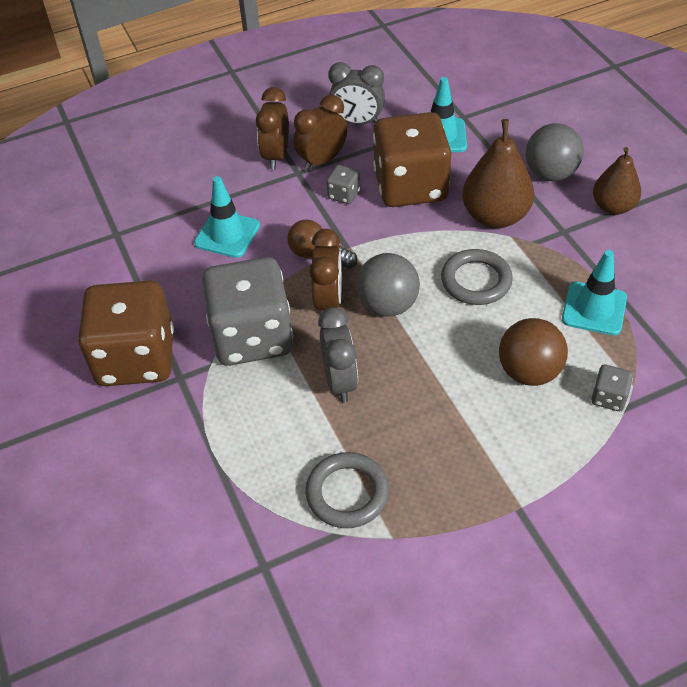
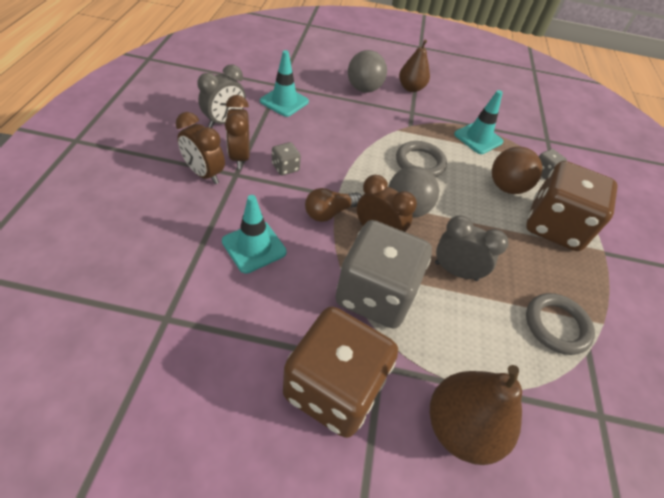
camera: 65 degrees left, 0 degrees up
brown dice [373,112,452,207] -> brown dice moved to [526,161,618,251]
brown pear [462,119,534,229] -> brown pear moved to [430,365,522,465]

